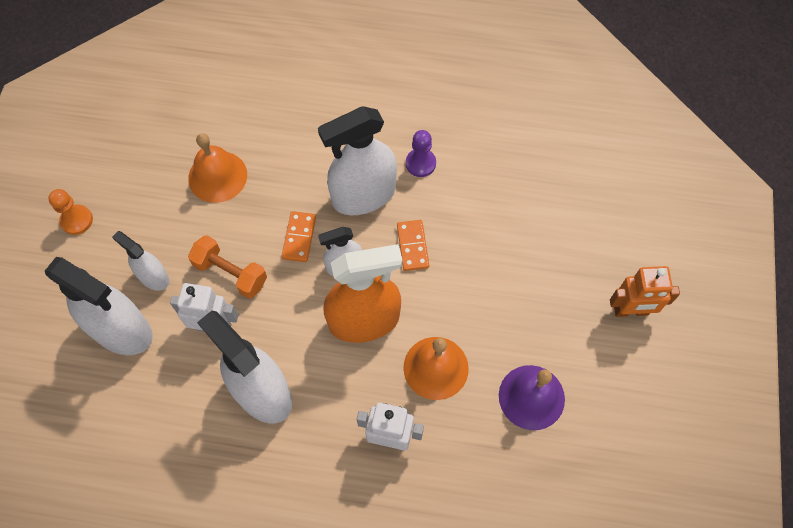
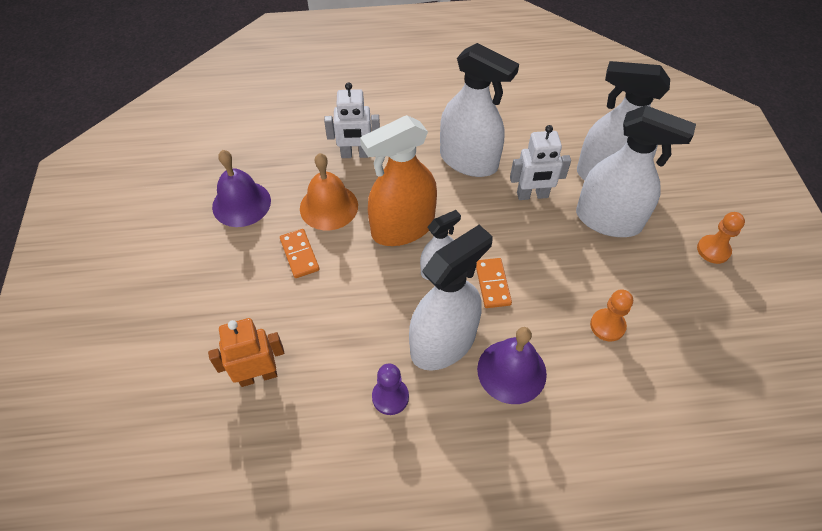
camera: 165 degrees right, 10 degrees down
white spray bottle [112,231,170,291] -> white spray bottle [576,105,696,237], size x1.85
orange bell [188,133,247,203] -> orange pawn [590,290,633,342]
orange dumbbell [188,235,267,298] -> none
orange domino [397,220,429,271] -> orange domino moved to [280,229,319,278]
orange robot [610,266,680,317] -> orange robot moved to [208,318,284,387]
none -> purple bell [477,327,547,404]

